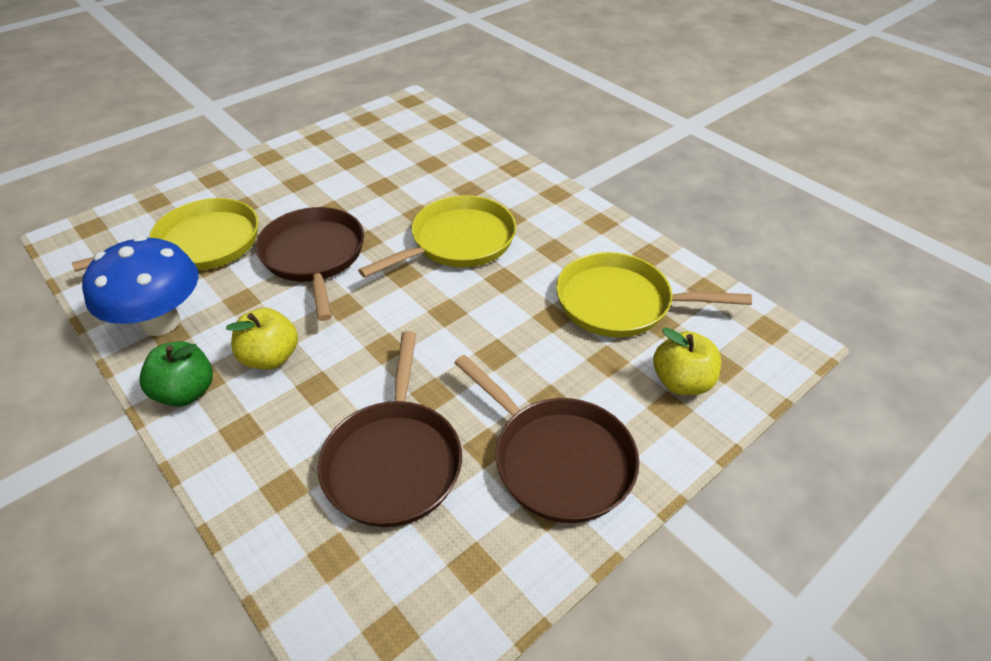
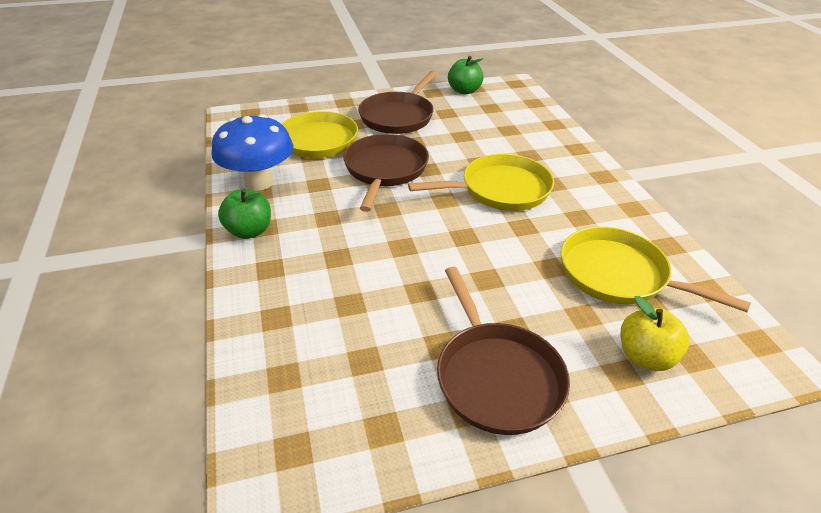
camera: 25 degrees right, 5 degrees down
yellow apple [226,308,298,370] -> none
brown pan [317,331,462,527] -> brown pan moved to [358,71,437,134]
none -> green apple [448,56,484,94]

